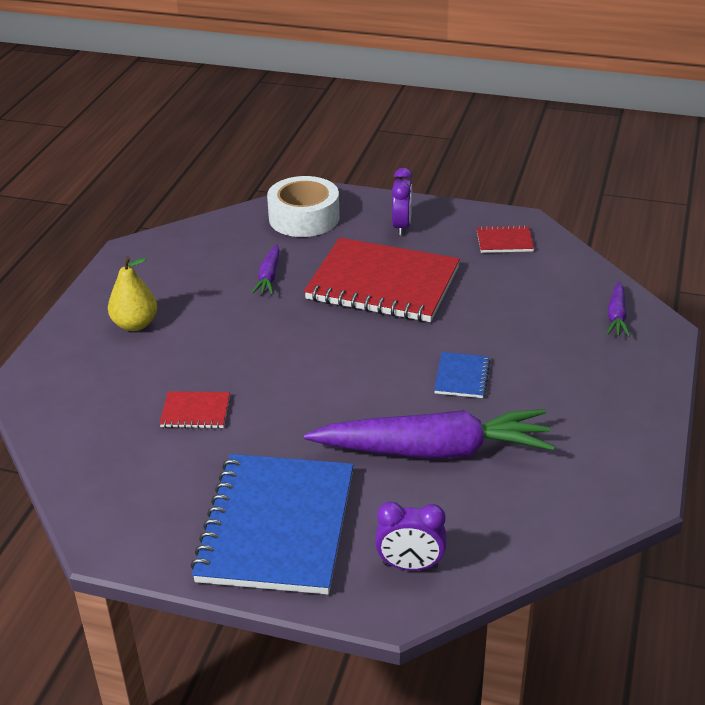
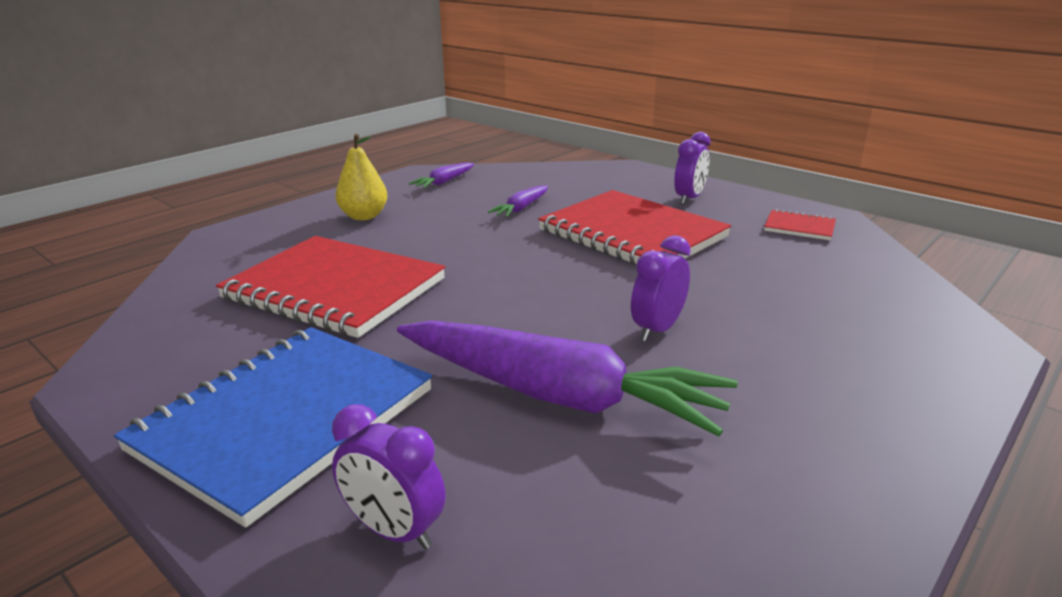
camera: 25 degrees right, 10 degrees down
red notebook [160,391,230,429] -> red notebook [216,236,445,338], size x2.35
white tape [267,176,340,237] -> none
blue notebook [434,352,490,398] -> purple clock [631,235,691,341]
purple carrot [607,281,630,337] -> purple carrot moved to [409,162,474,188]

